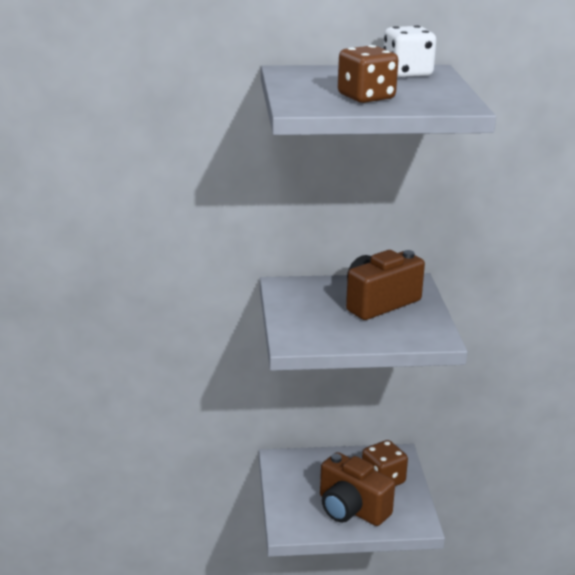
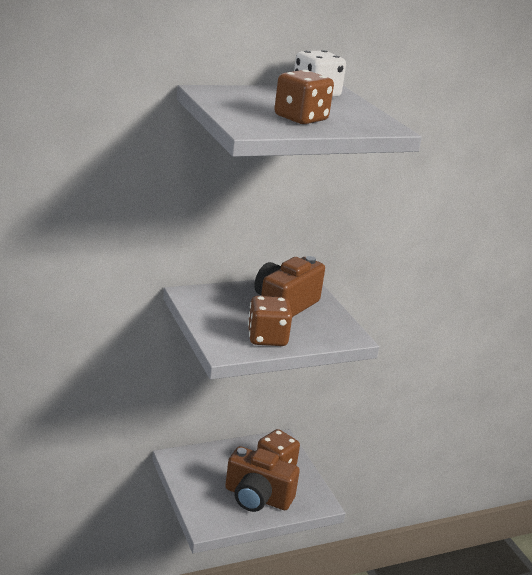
camera: 20 degrees left, 0 degrees up
none -> brown dice [248,296,292,346]

